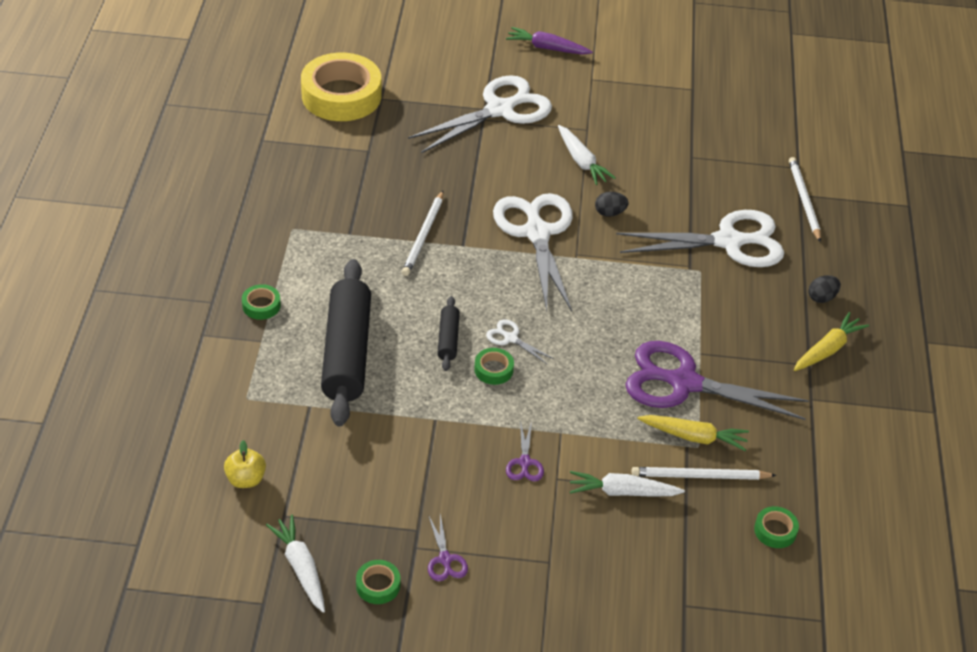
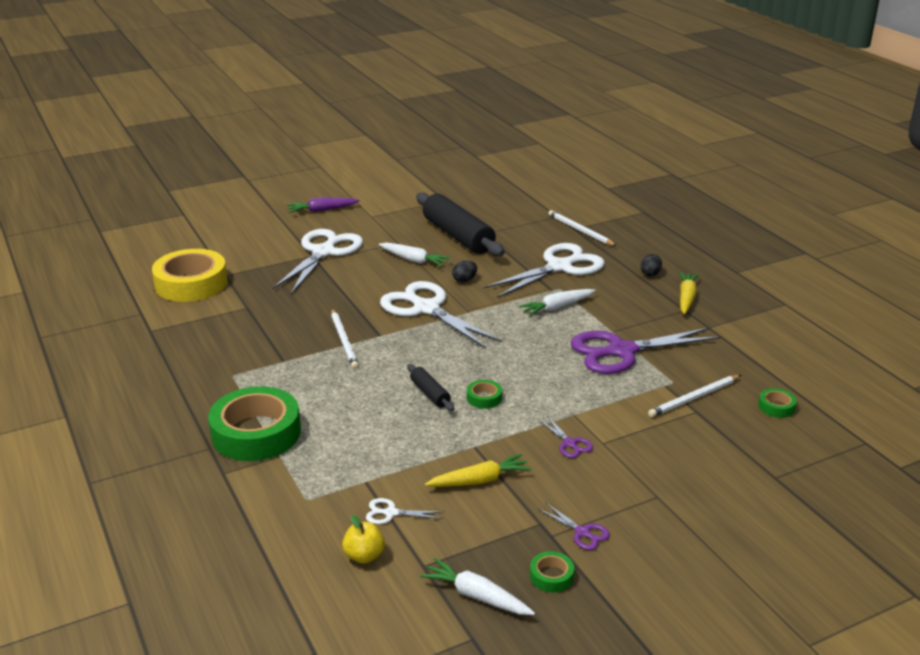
camera: 30 degrees left, 15 degrees down
green tape [242,284,281,320] -> green tape [208,386,301,461], size x2.40
black rolling pin [321,259,371,426] -> black rolling pin moved to [416,193,505,256]
white scissors [486,320,554,365] -> white scissors moved to [366,498,444,524]
white carrot [570,471,685,497] -> white carrot moved to [519,289,595,316]
yellow carrot [637,415,749,451] -> yellow carrot moved to [425,454,531,487]

